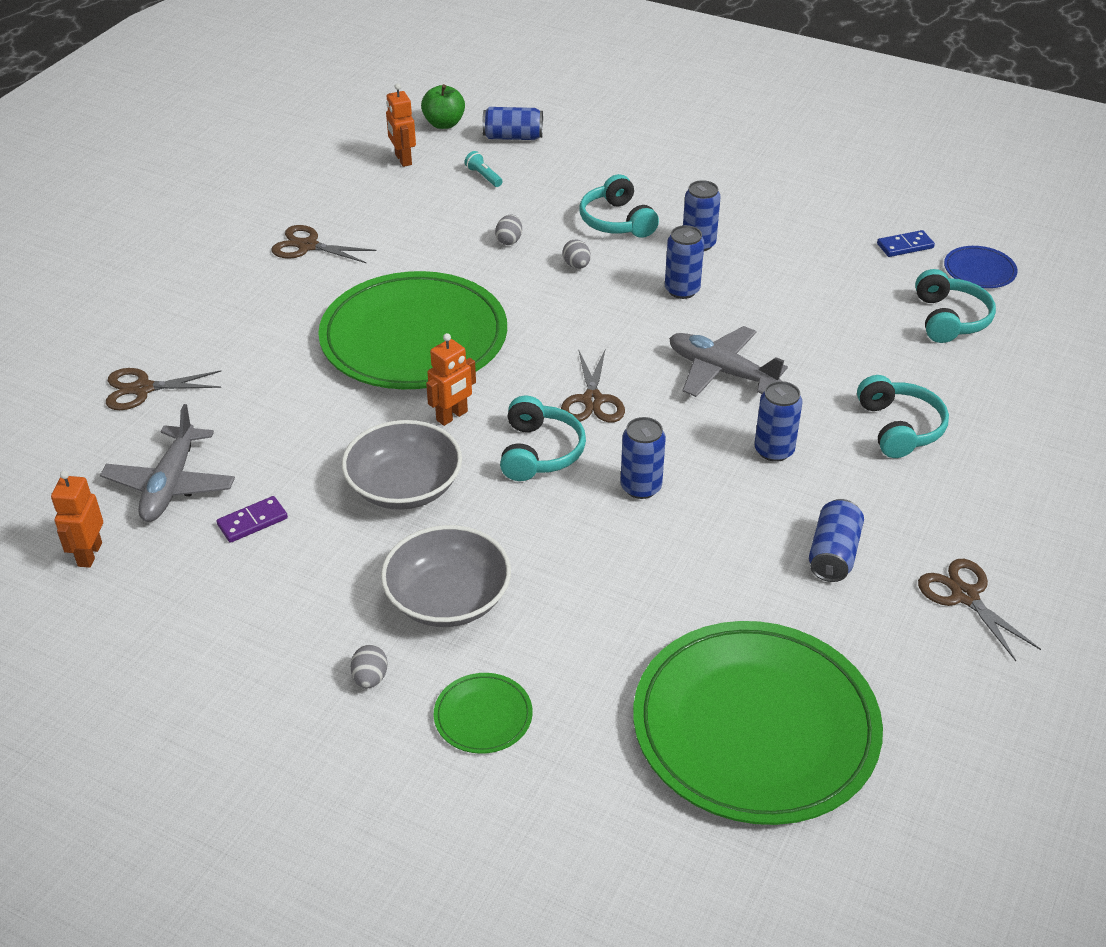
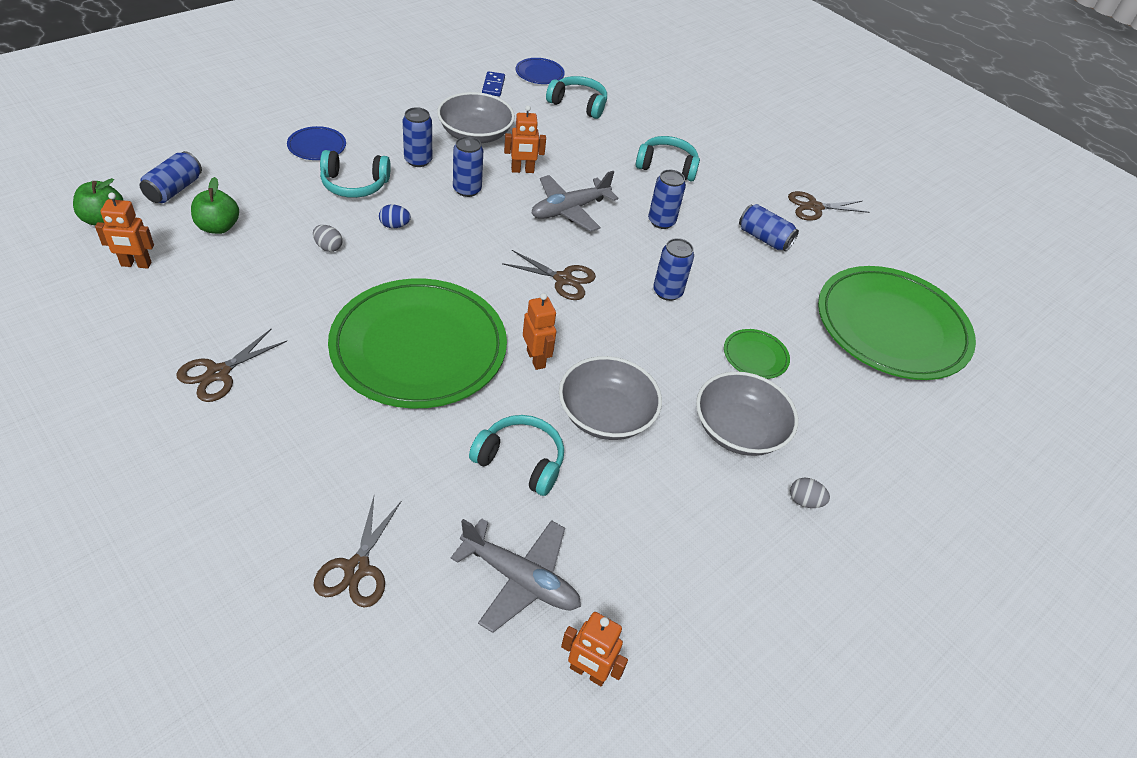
camera: 75 degrees left, 5 degrees up
purple domino [217,496,288,543] -> none
green plate [434,673,533,754] -> green plate moved to [724,329,790,379]
turquoise flashlight [465,151,503,187] -> green apple [191,177,239,234]
turquoise headphones [500,395,586,481] -> turquoise headphones moved to [469,415,564,496]
grey egg [562,240,590,269] -> blue egg [379,204,411,228]
none -> blue plate [287,126,346,160]
none -> grey bowl [437,92,515,143]
none -> orange robot [504,105,546,173]

